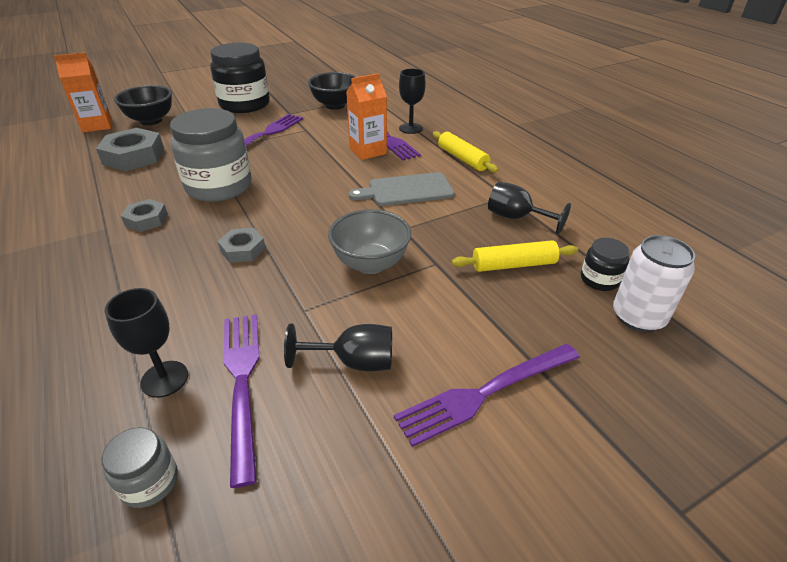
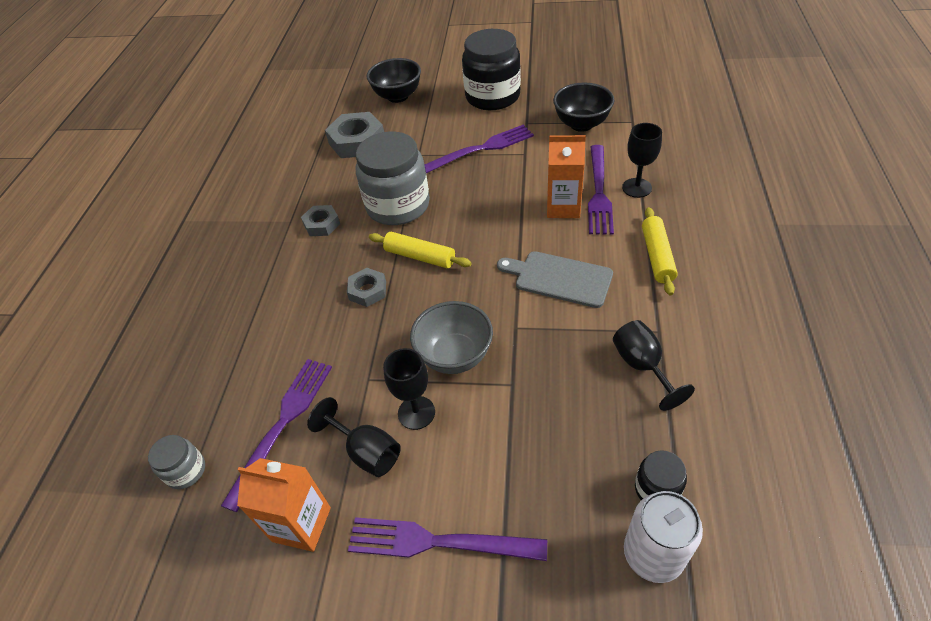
camera: 40 degrees right, 10 degrees up
orange carton [54,53,112,133] -> orange carton moved to [237,458,331,552]
black goblet [104,288,188,398] -> black goblet moved to [383,348,435,430]
yellow rolling pin [452,240,578,272] -> yellow rolling pin moved to [369,232,472,269]

